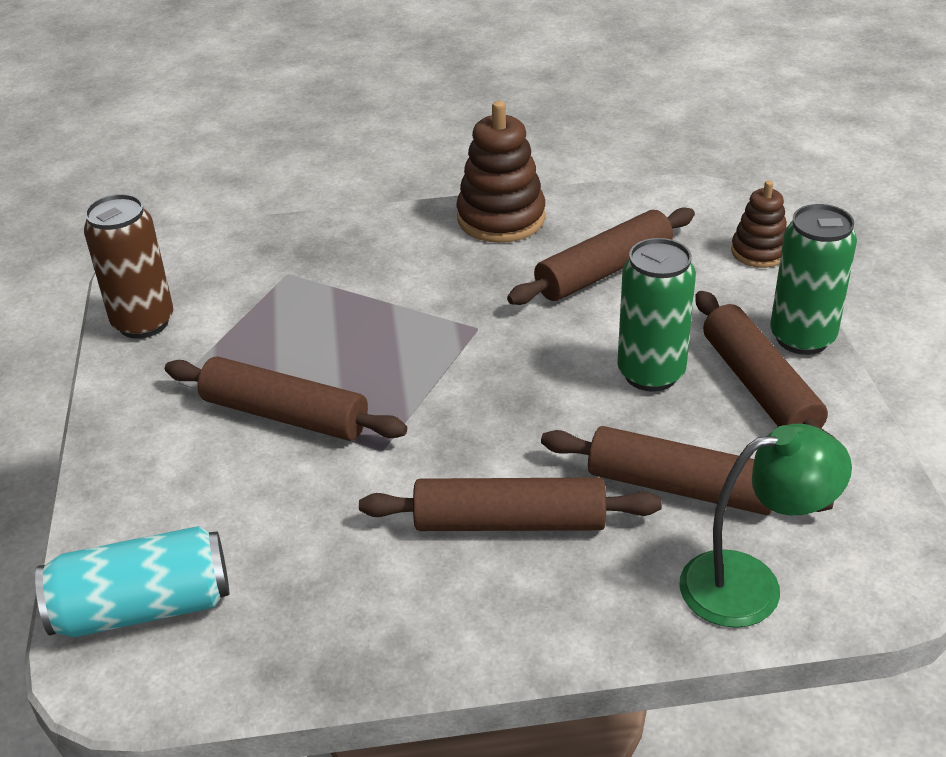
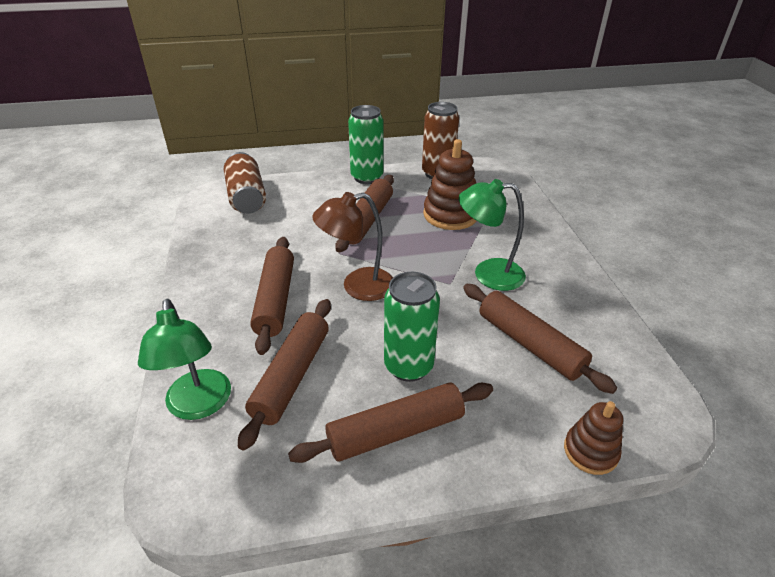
camera: 85 degrees right, 0 degrees up
turquoise can [35,526,229,637] -> brown can [224,152,266,214]
brown stacking toy [456,101,545,243] -> brown stacking toy moved to [423,139,476,230]
green can [770,204,857,355] -> green can moved to [348,105,383,184]
none -> brown lamp [312,192,393,301]
none -> green lamp [459,179,526,291]

